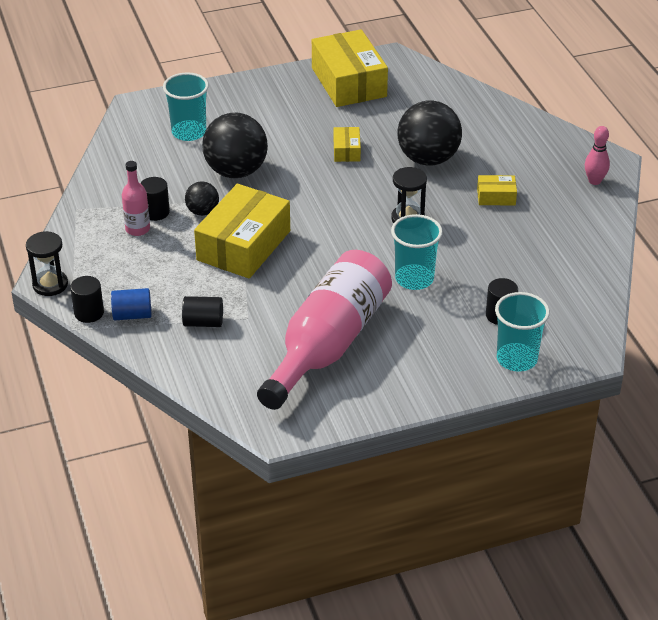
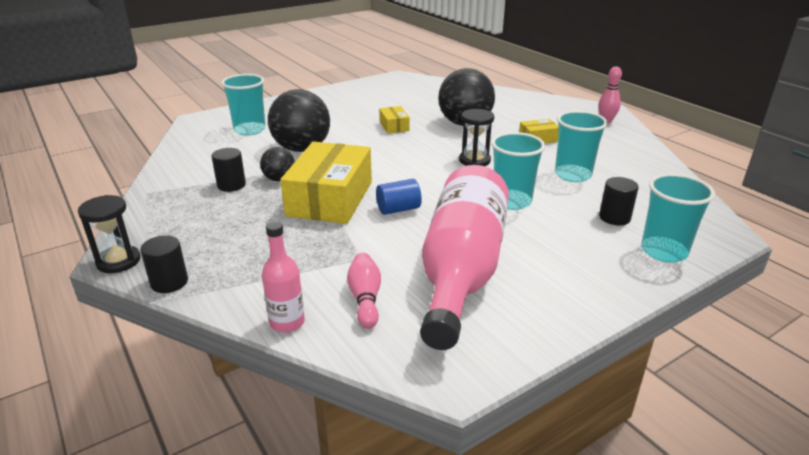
camera: 15 degrees left, 10 degrees down
blue cylinder [111,288,151,320] -> blue cylinder moved to [376,179,422,215]
pink bottle [122,161,150,236] -> pink bottle moved to [262,221,305,333]
black cylinder [182,296,223,327] -> none
yellow box [312,29,388,107] -> none
none -> pink bowling pin [347,253,381,329]
none -> turquoise cup [555,110,608,182]

